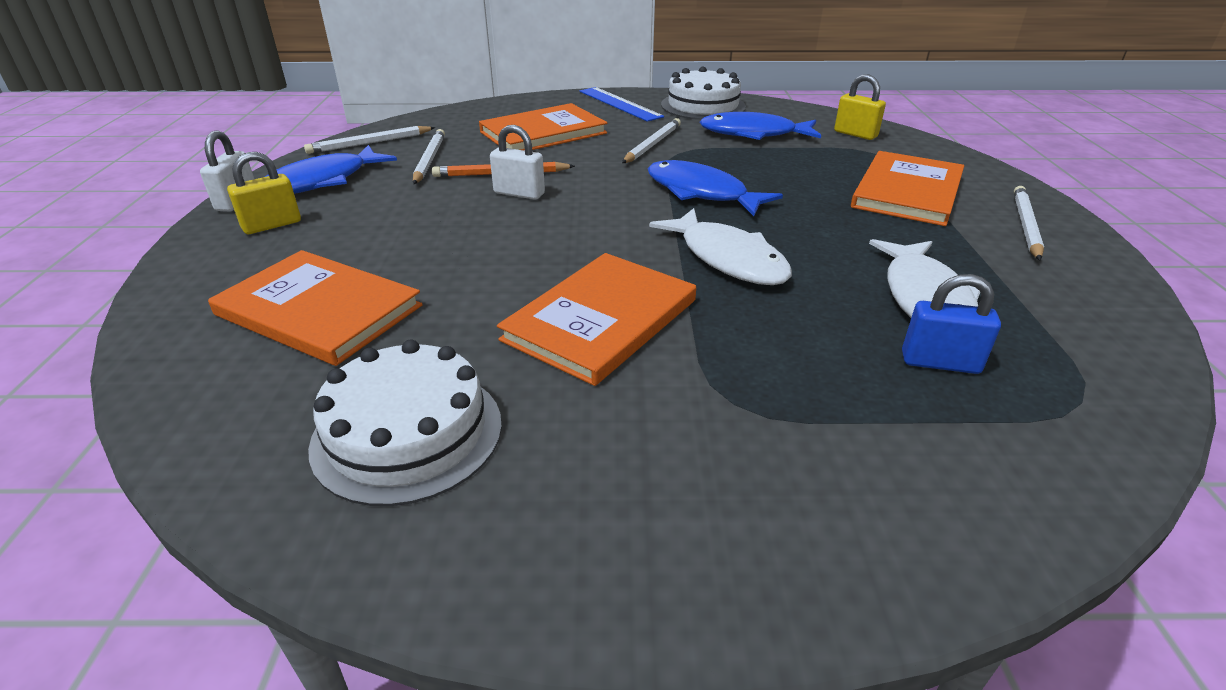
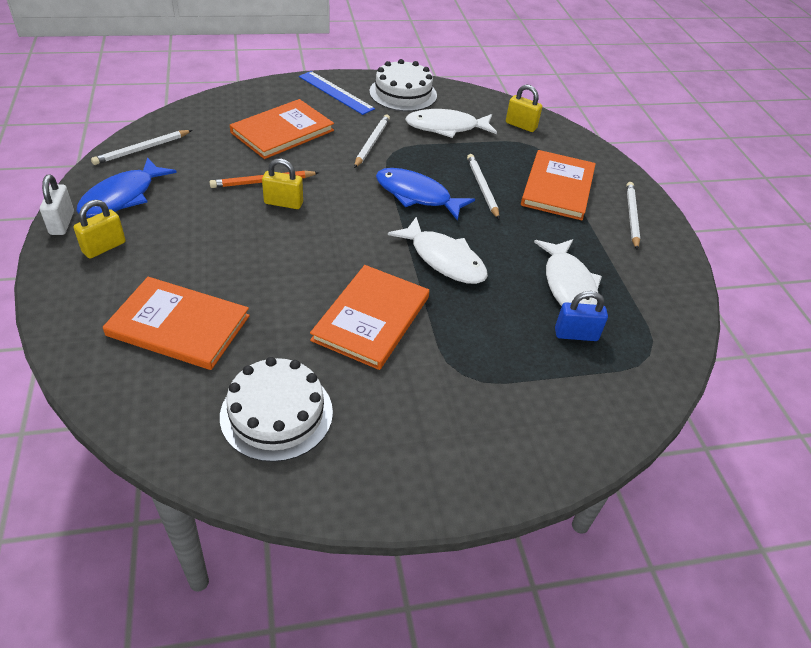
camera: 15 degrees left, 10 degrees up
white pencil [413,129,445,184] -> white pencil moved to [467,154,499,219]
white padlock [490,125,545,200] -> yellow padlock [262,159,303,209]
blue fish [700,112,821,140] -> white fish [405,109,497,138]

